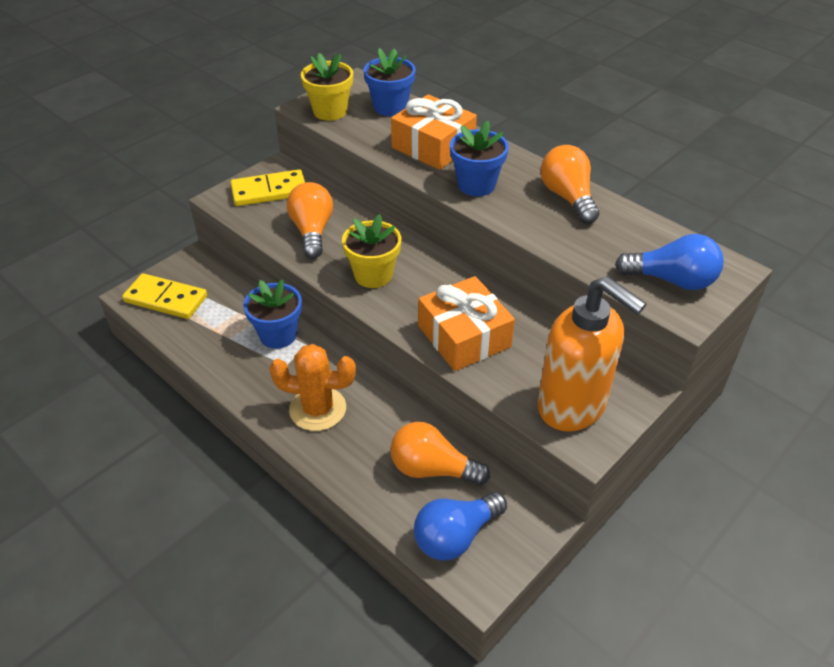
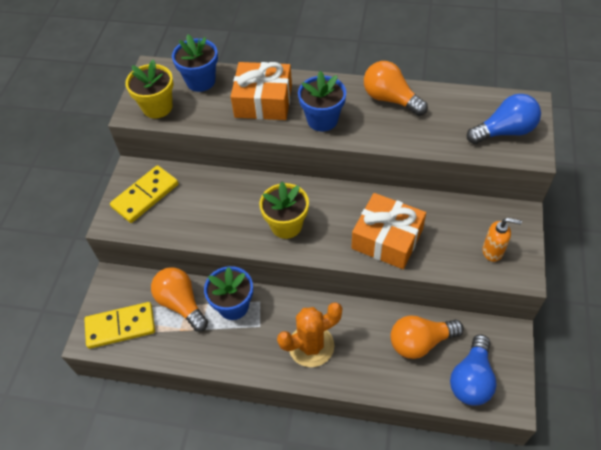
camera: 30 degrees left, 10 degrees up
orange light bulb [287,182,333,259] -> orange light bulb moved to [151,267,208,332]
orange soap dispenser [537,276,646,432] -> orange soap dispenser [482,218,522,262], size x0.45

